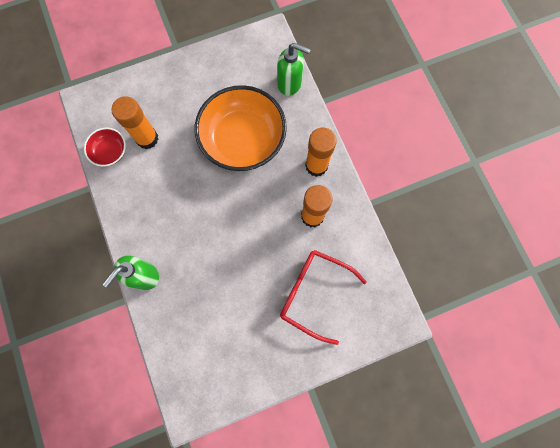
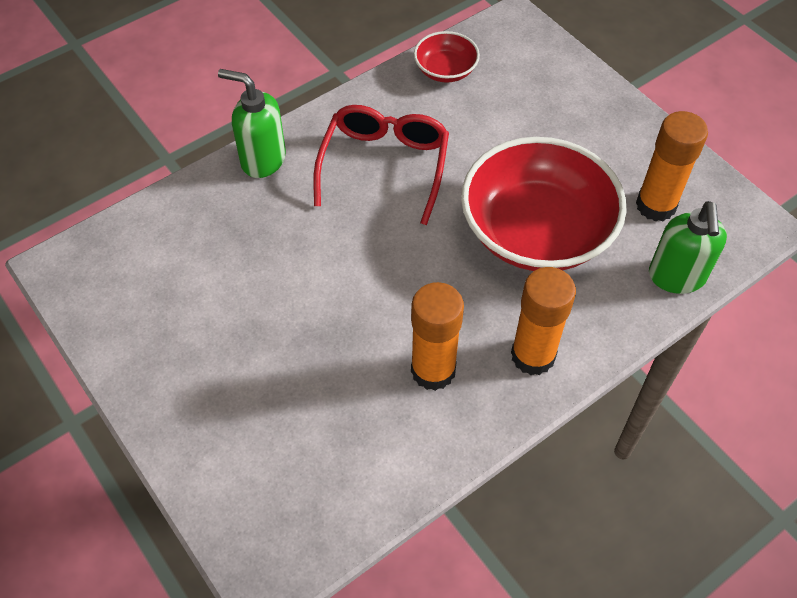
camera: 75 degrees right, 20 degrees down
orange glue stick [111,96,158,149] -> orange glue stick moved to [636,111,708,222]
orange bowl [195,85,287,171] -> red bowl [461,137,627,271]
red glasses [280,250,367,345] -> red glasses moved to [313,105,449,225]

